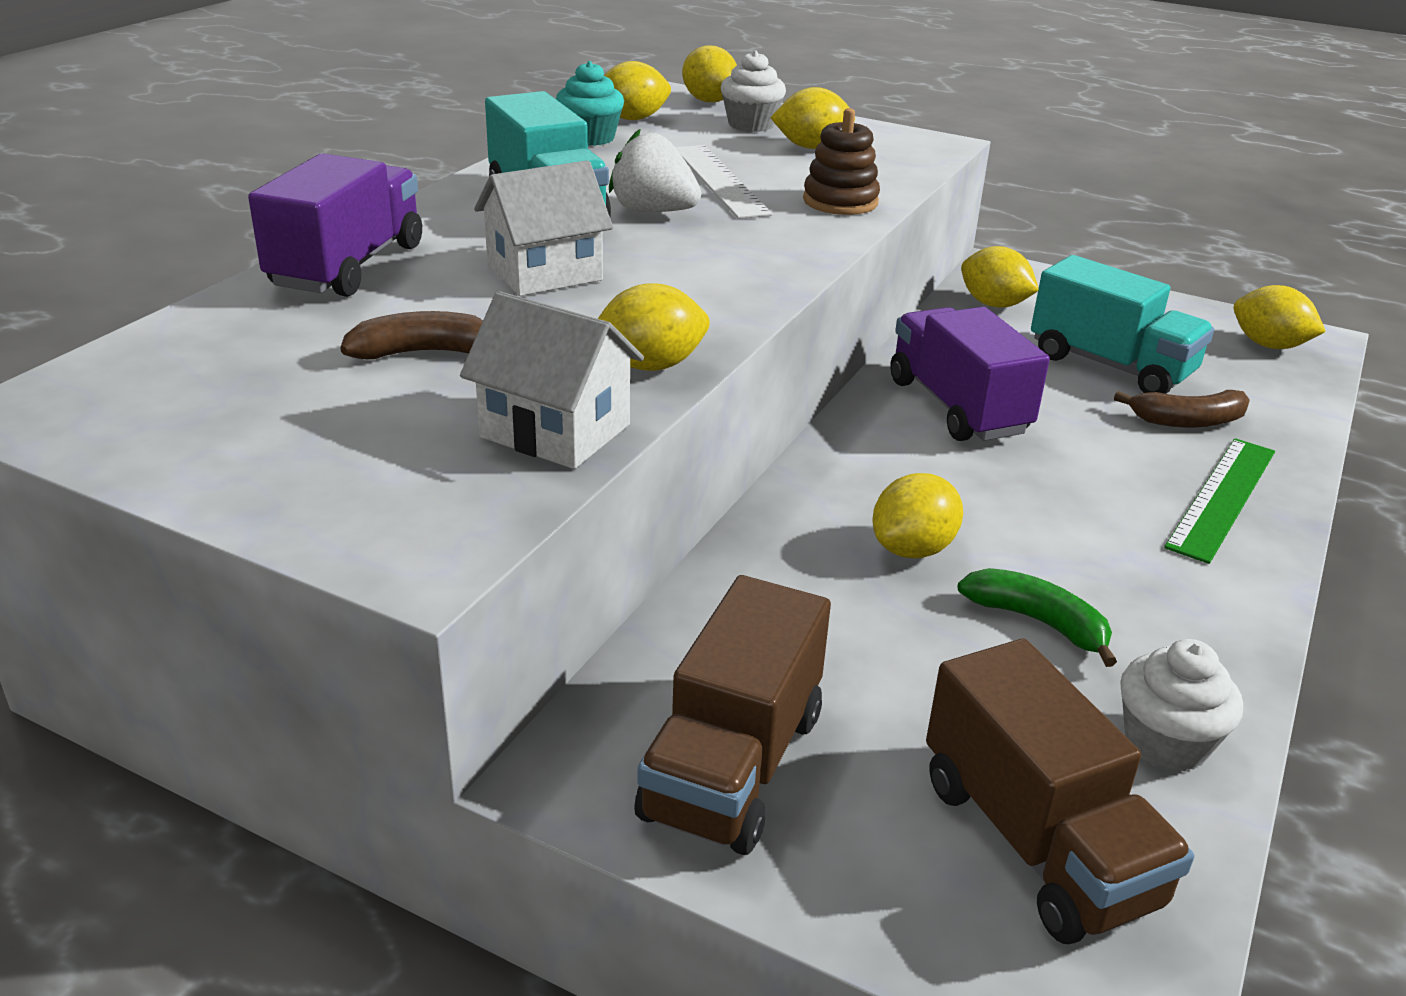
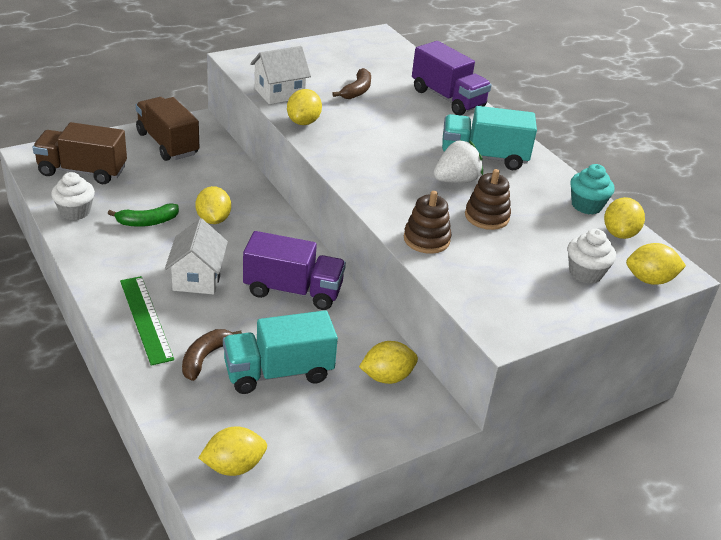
camera: 120 degrees right, 5 degrees up
white house [474,160,613,296] -> white house moved to [165,218,228,295]
white ruler [675,145,773,219] -> brown stacking toy [465,169,511,230]
yellow lemon [771,87,855,149] -> none

